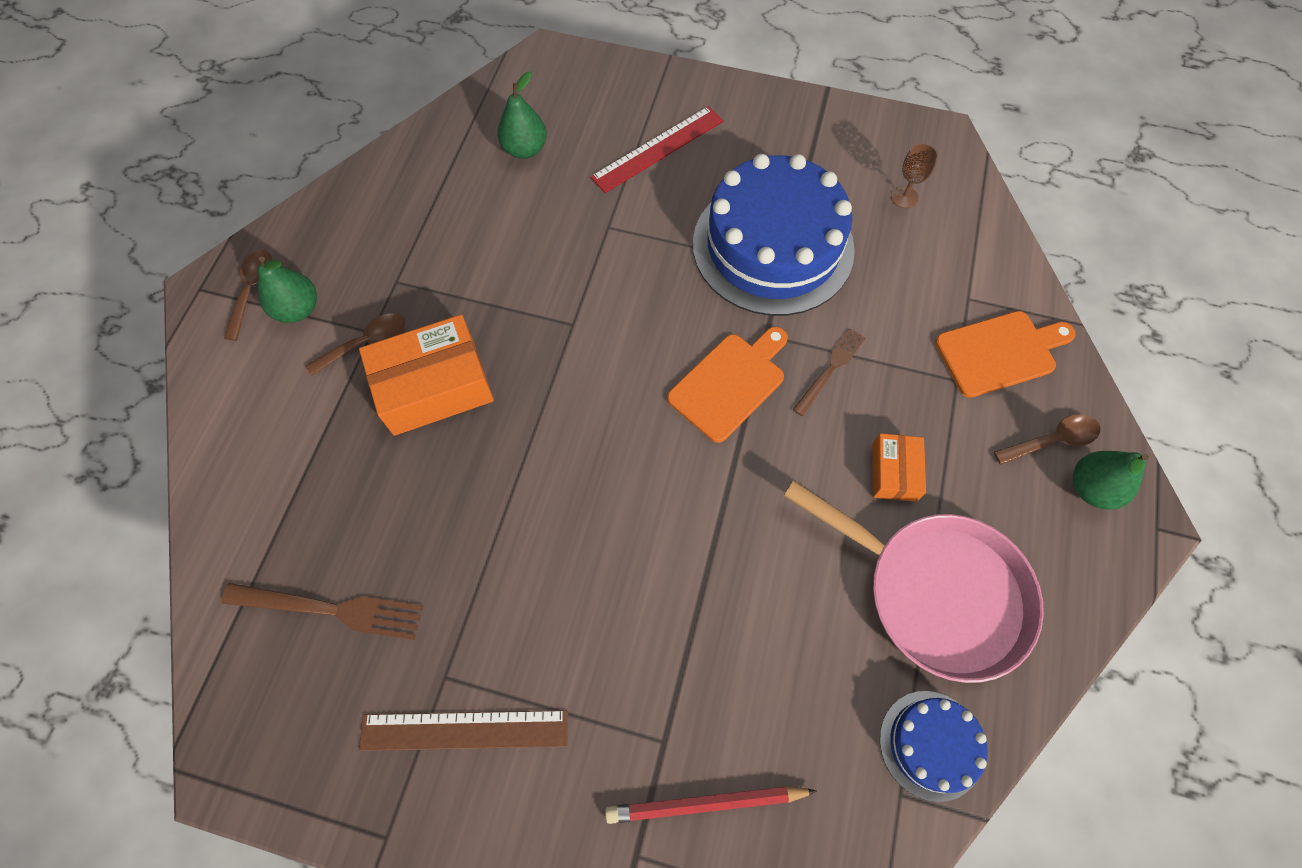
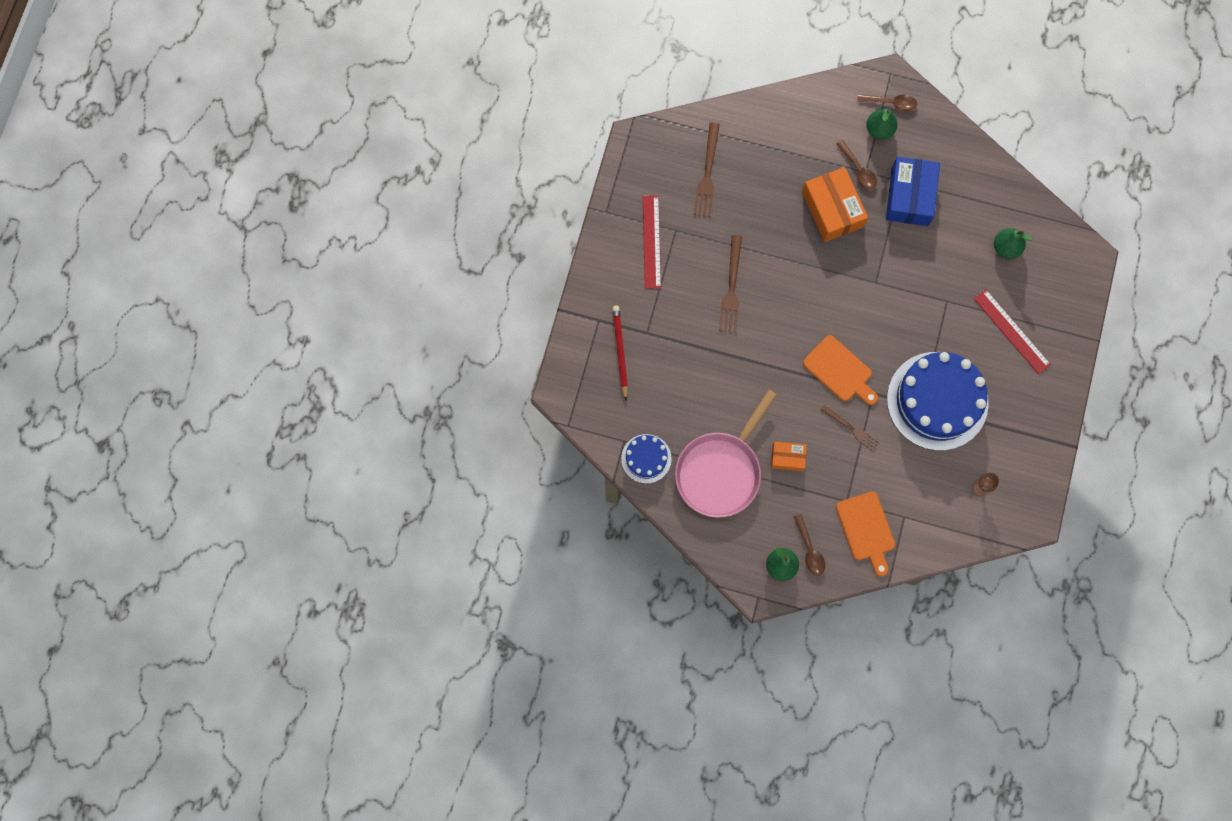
camera: 90 degrees right, 10 degrees up
brown ruler [359,710,568,751] -> red ruler [643,195,661,289]
none -> brown fork [719,235,742,333]
none -> blue box [886,157,940,226]

